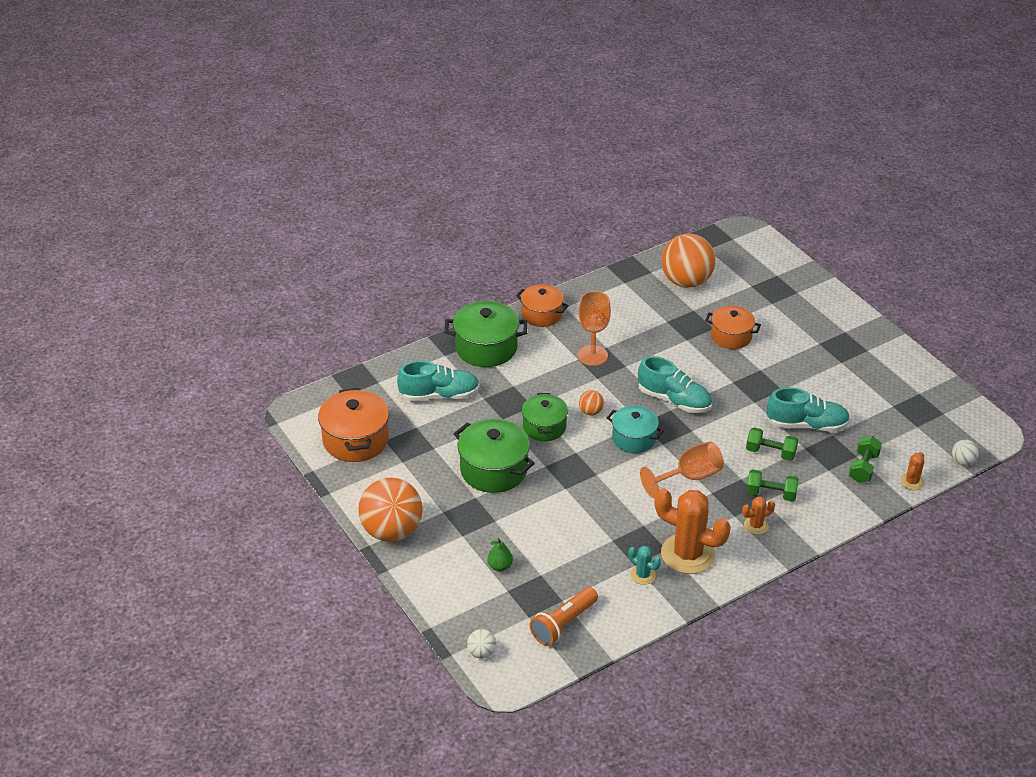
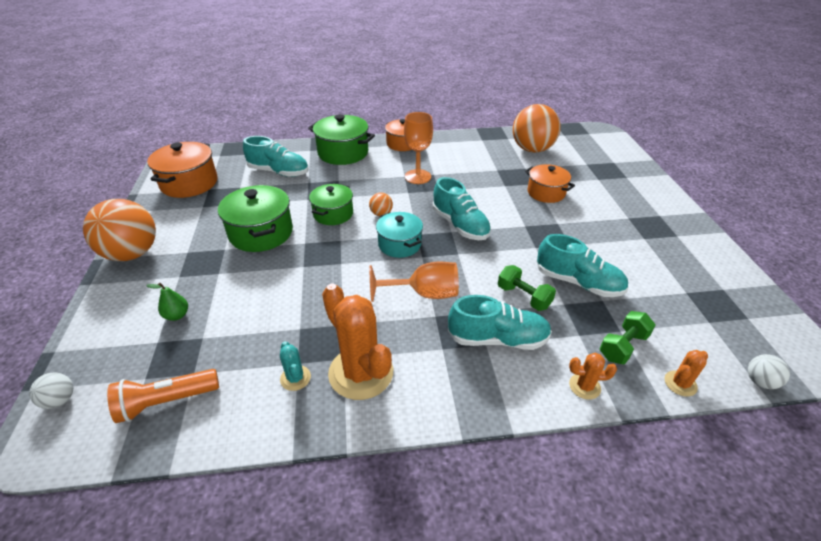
camera: 25 degrees right, 0 degrees up
orange cactus [742,497,775,535] -> orange cactus moved to [569,353,617,400]
green dumbbell [746,469,799,501] -> turquoise shoe [448,295,552,350]

